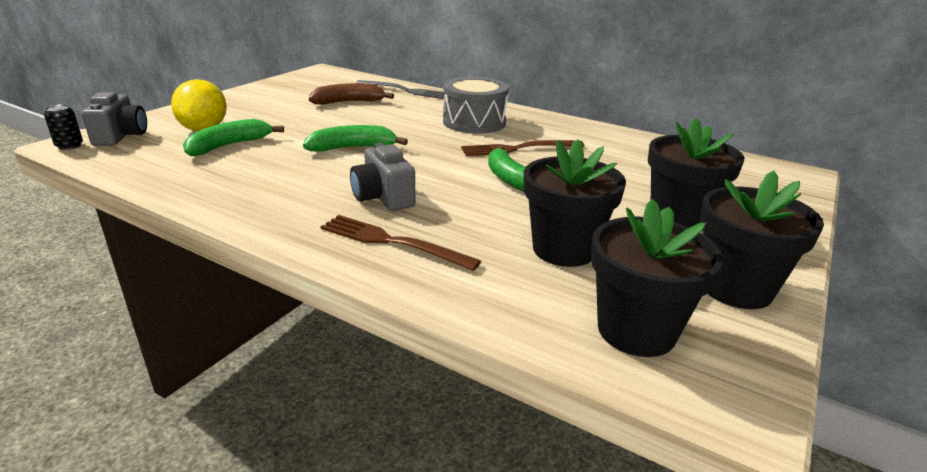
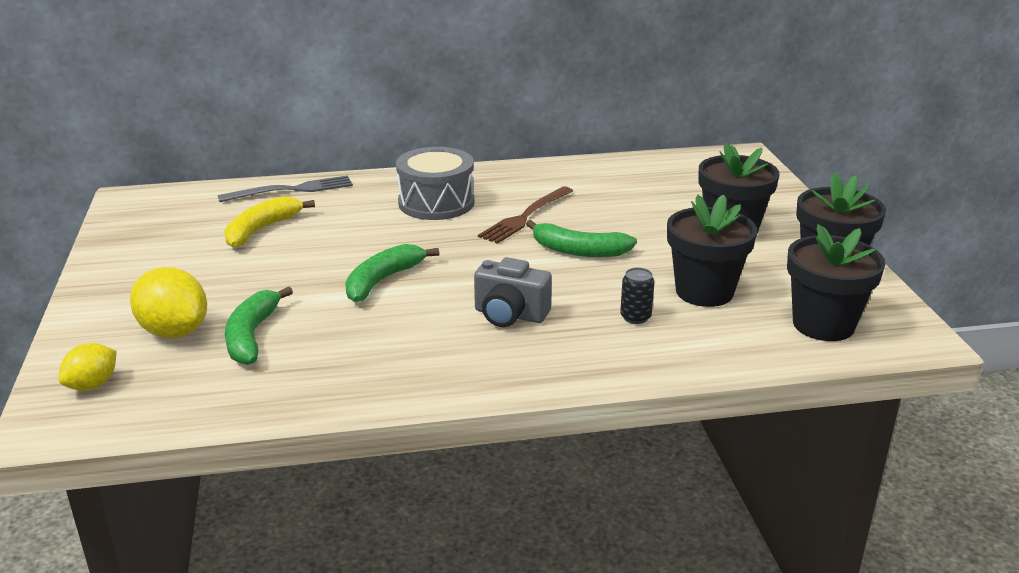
camera: 40 degrees left, 0 degrees up
black can [44,104,83,150] -> black can moved to [620,268,655,324]
grey camera [82,92,147,146] -> yellow lemon [58,343,117,391]
brown banana [309,83,394,105] -> yellow banana [224,196,315,248]
brown fork [320,215,481,271] -> none

